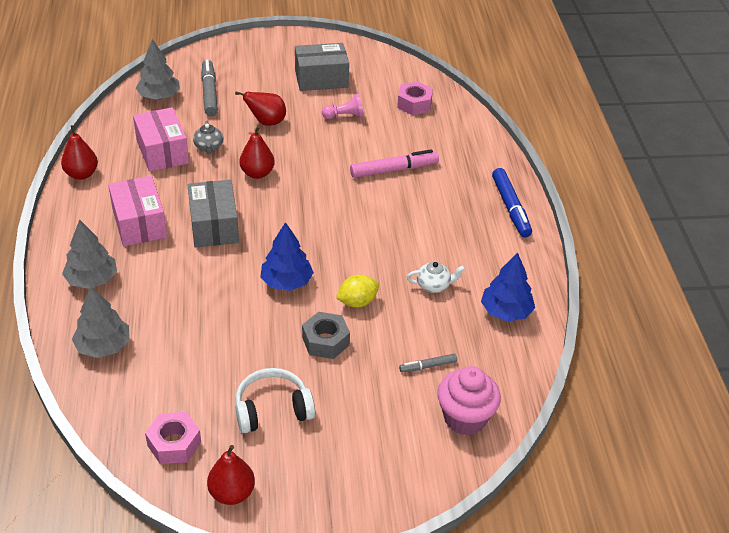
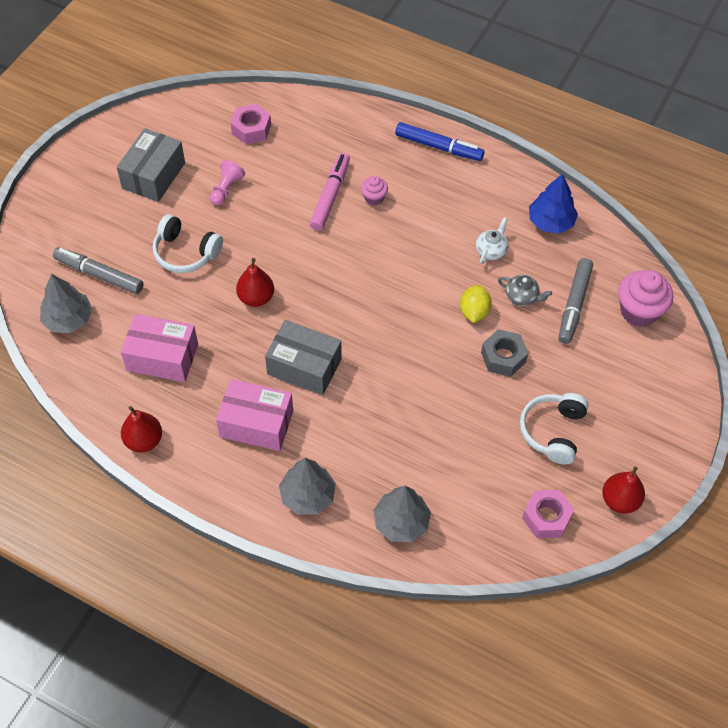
camera: 55 degrees left, 15 degrees up
grey teapot [193,121,223,154] -> grey teapot moved to [498,275,552,306]
red pear [235,92,286,126] -> white headphones [153,214,223,273]
blue tree [260,222,314,291] -> none
grey marker [399,354,457,373] -> grey marker [558,258,593,344], size x1.86
none -> pink cupcake [361,176,388,206]

